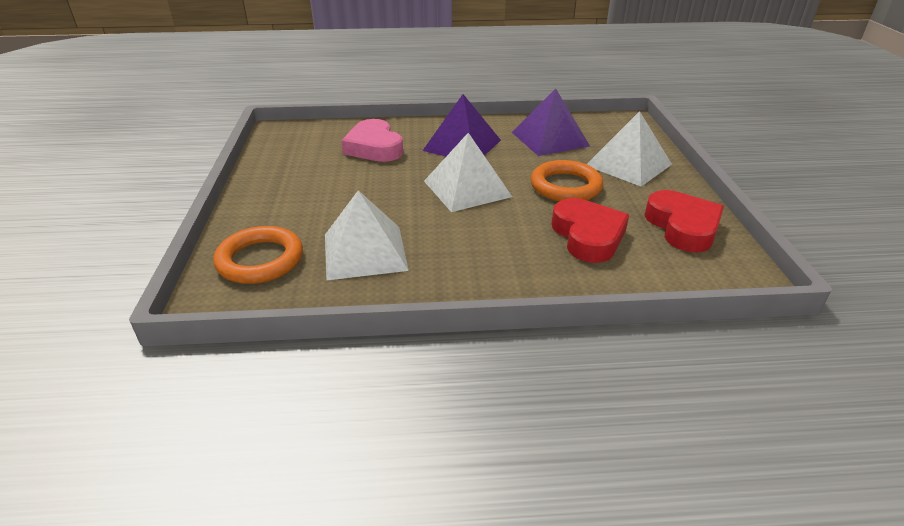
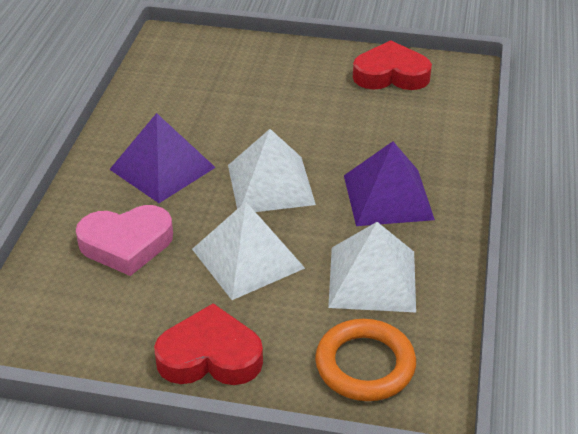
camera: 75 degrees left, 5 degrees up
purple pyramid [512,88,590,156] -> purple pyramid moved to [344,141,435,226]
orange ring [531,160,603,201] -> none
red heart [551,198,629,263] -> red heart moved to [154,303,263,385]
white pyramid [587,111,672,187] -> white pyramid moved to [192,202,305,300]

